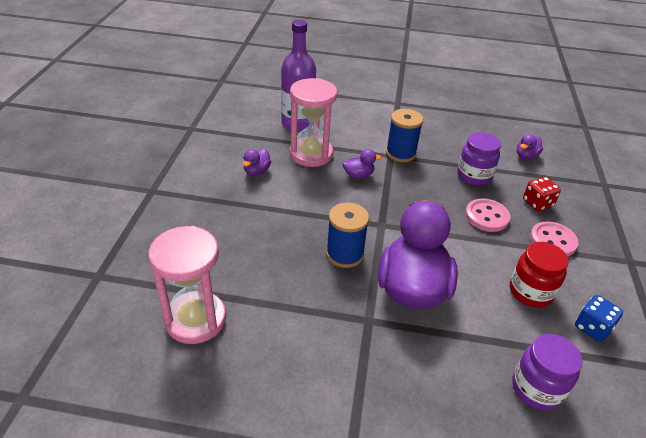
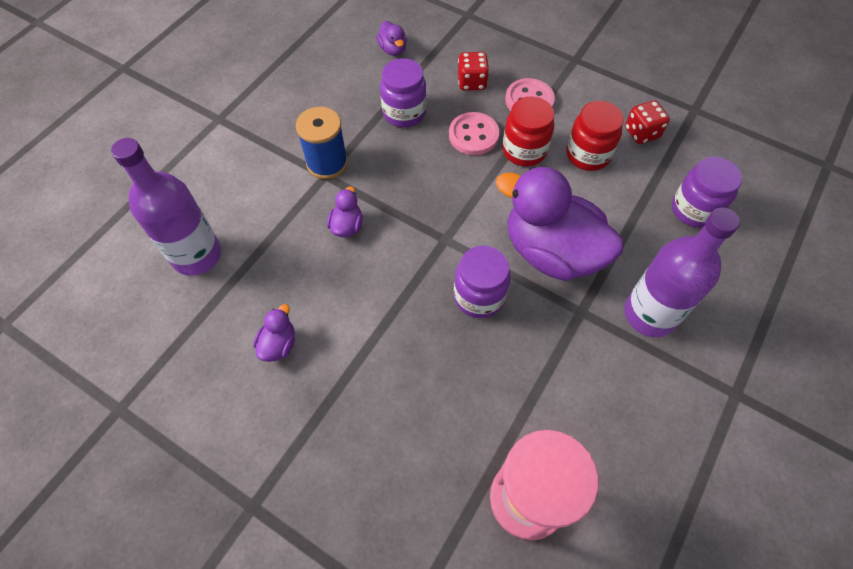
camera: 65 degrees left, 20 degrees up
purple duck [242,148,271,176] -> purple duck turned 120 degrees counterclockwise [253,304,295,362]
pink hourglass [290,78,337,167] -> none
blue spool [326,202,369,268] -> purple jar [454,246,511,318]
blue dice [575,295,623,342] -> red dice [625,100,670,144]
none -> red jar [502,96,554,166]
none -> purple bottle [624,208,740,337]

